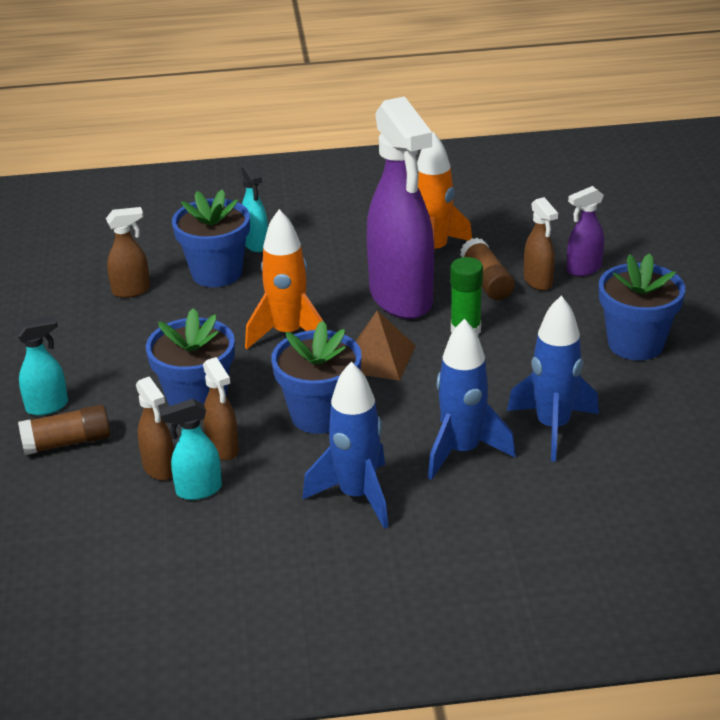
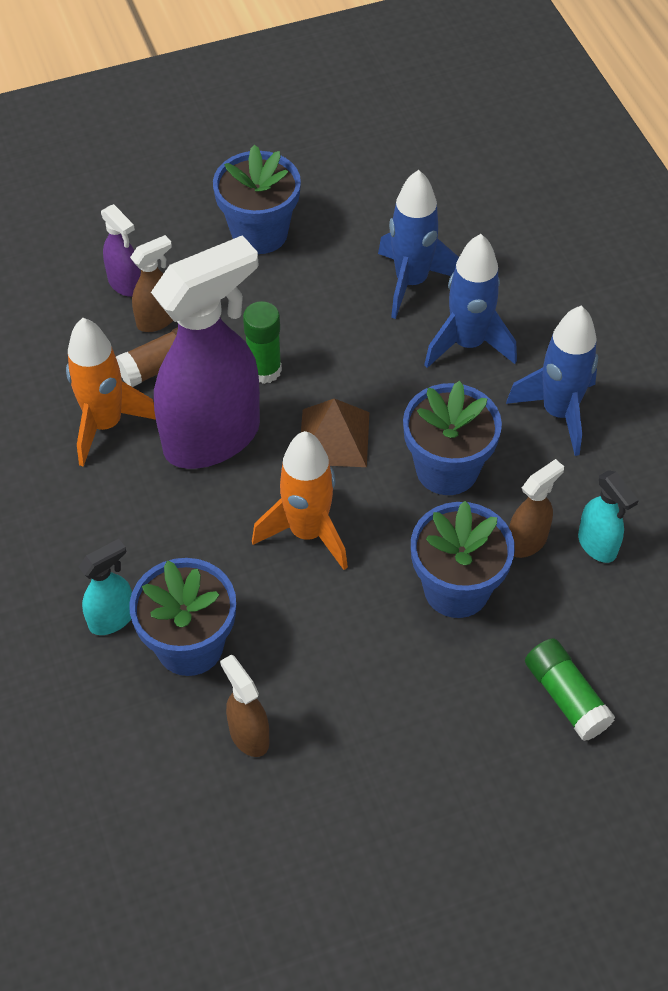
camera: 105 degrees left, 20 degrees up
turquoise spray bottle [15,316,68,416] -> none
brown glue stick [18,404,111,455] -> green glue stick [525,638,615,741]
brown spray bottle [136,376,174,480] -> none

